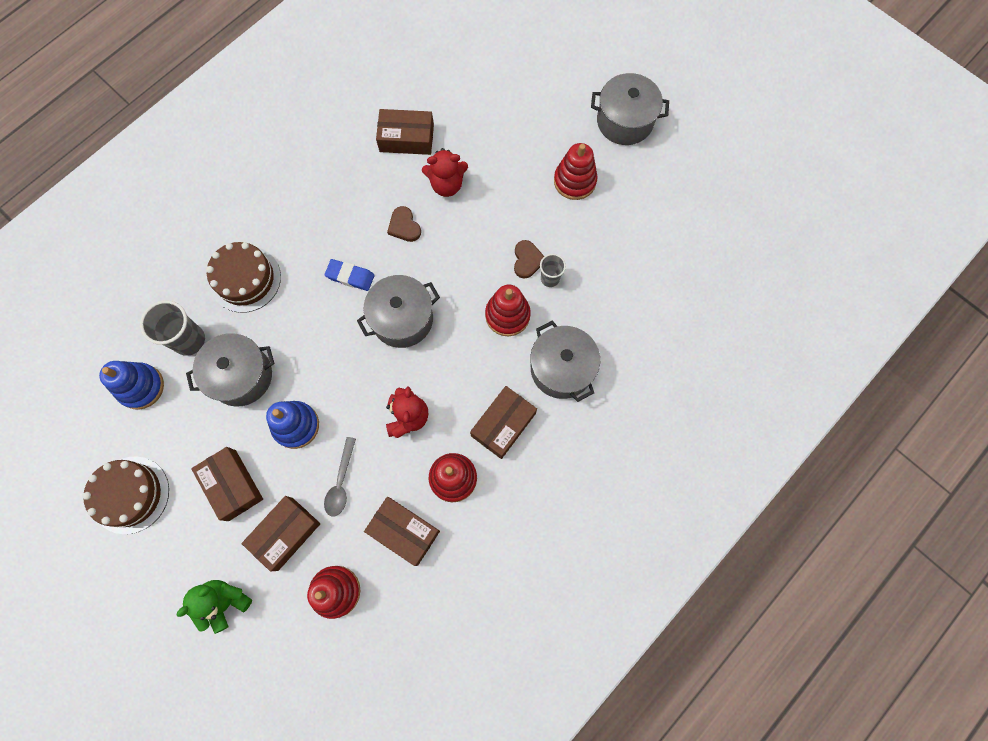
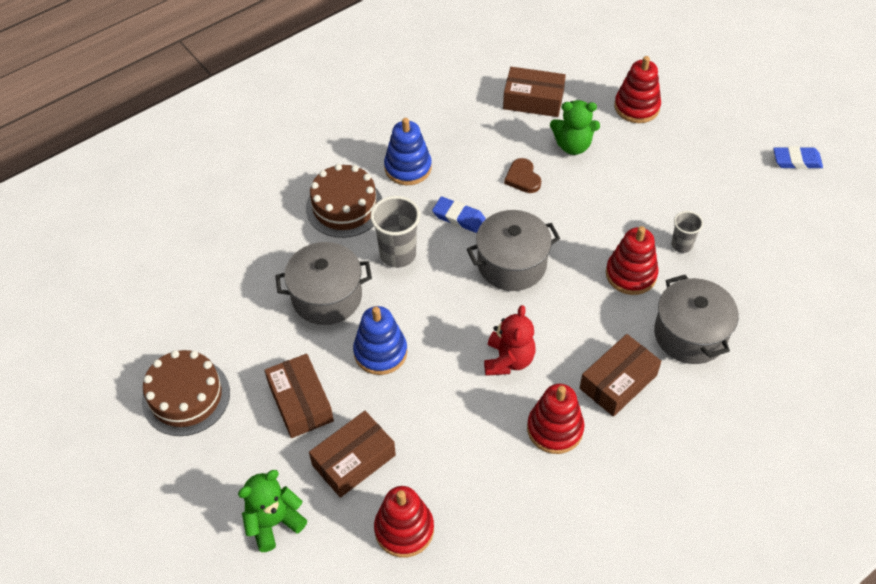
camera: 10 degrees right, 20 degrees down
blue stacking toy [99,361,164,410] -> blue stacking toy moved to [384,118,432,185]
grey cup [140,300,205,356] -> grey cup moved to [370,196,420,268]
grey spoon [324,437,356,516] -> none
brown box [364,497,440,566] -> none
red teddy bear [422,148,468,197] -> green teddy bear [550,100,600,155]
brown heart [514,240,544,279] -> none
red stacking toy [554,143,598,200] -> red stacking toy moved to [614,56,661,123]
grey pot [591,73,669,145] -> none
none -> blue eraser [773,146,823,169]

